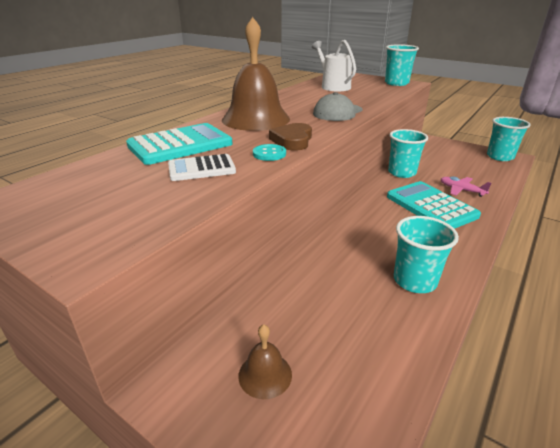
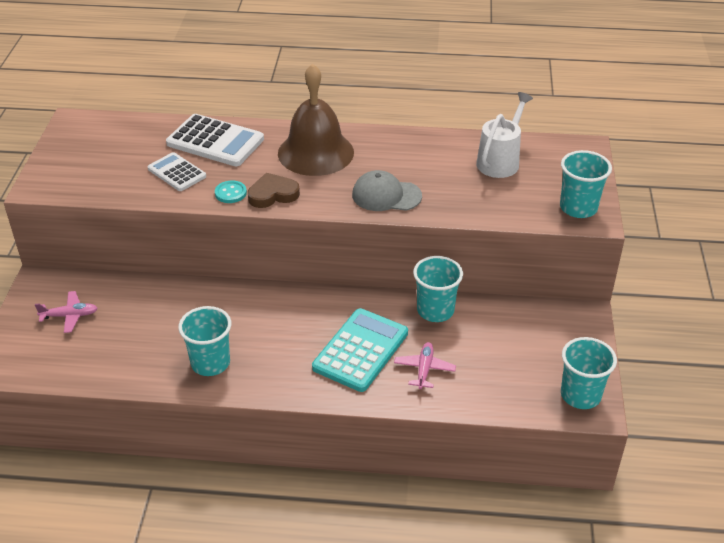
camera: 60 degrees right, 10 degrees up
turquoise calculator [126,123,232,165] -> white calculator [166,114,264,166]
brown bell [238,324,292,399] -> pink plane [35,291,98,333]

